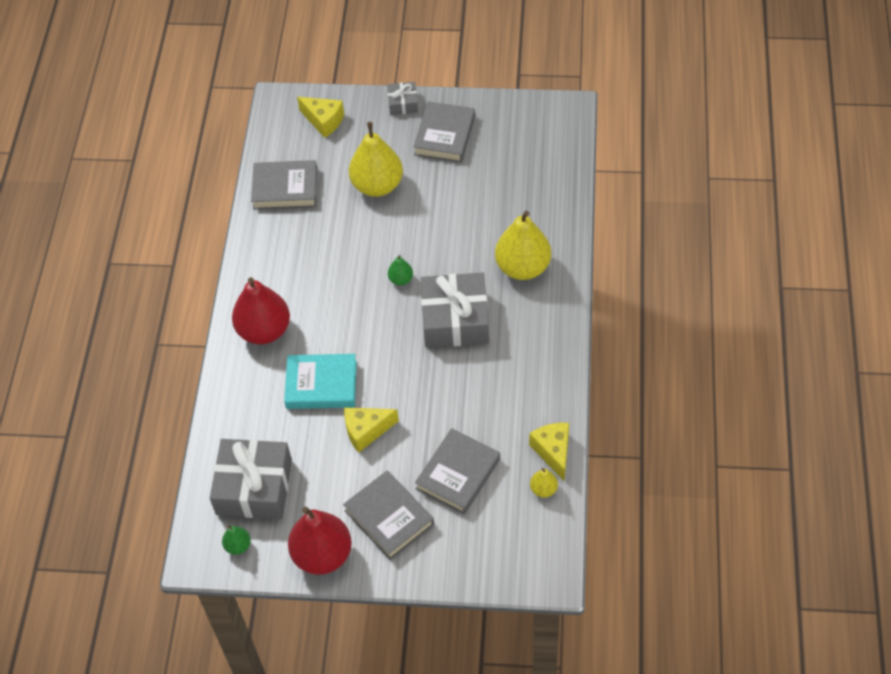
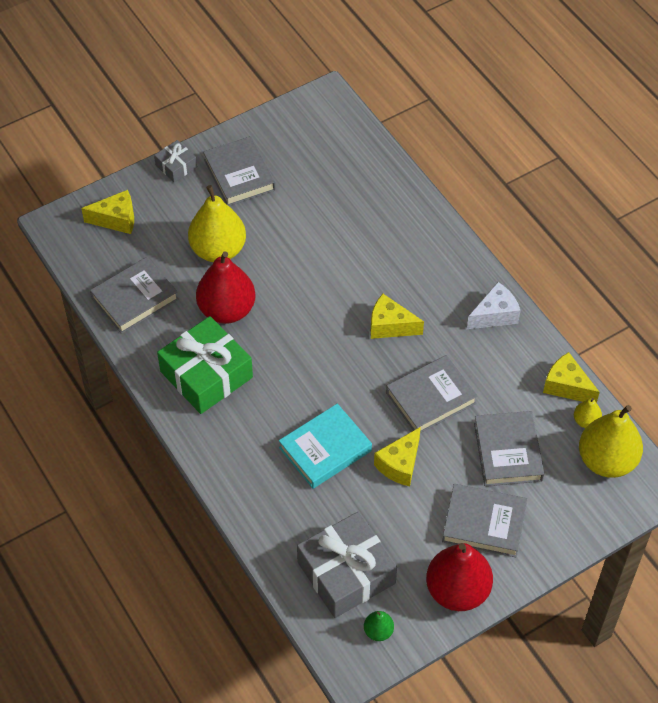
camera: 40 degrees left, 0 degrees up
red pear [232,277,290,344] -> red pear moved to [196,252,255,324]
green pear [388,255,413,285] -> none
grey gift [421,272,489,348] -> yellow cheese [371,294,424,339]
yellow pear [495,211,551,280] -> yellow pear moved to [579,405,643,478]
none -> green gift [157,316,253,414]
none -> grey book [386,355,478,433]
none -> white cheese [467,282,521,329]

